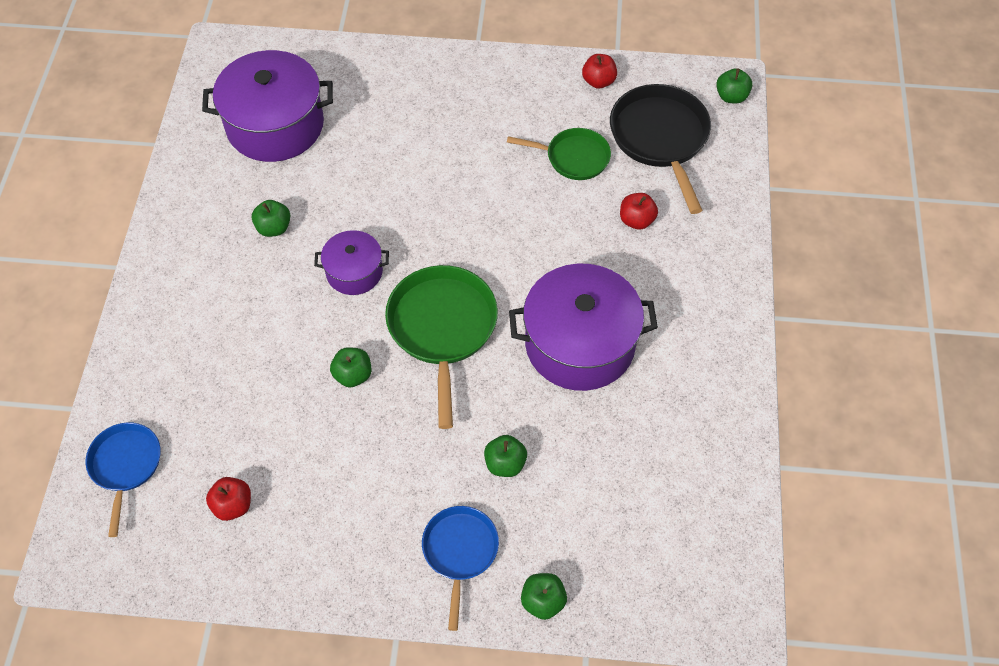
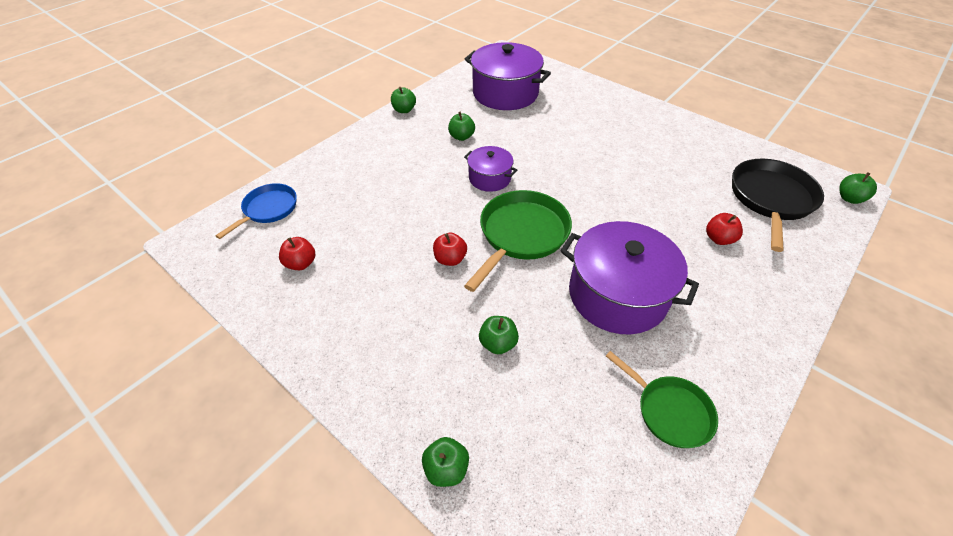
camera: 35 degrees right, 10 degrees down
green apple [330,347,371,388] -> green apple moved to [391,87,416,113]
blue pan [422,506,499,631] -> none
green pan [507,128,611,180] -> green pan moved to [606,351,718,448]
red apple [582,54,617,89] -> red apple moved to [433,233,467,266]

